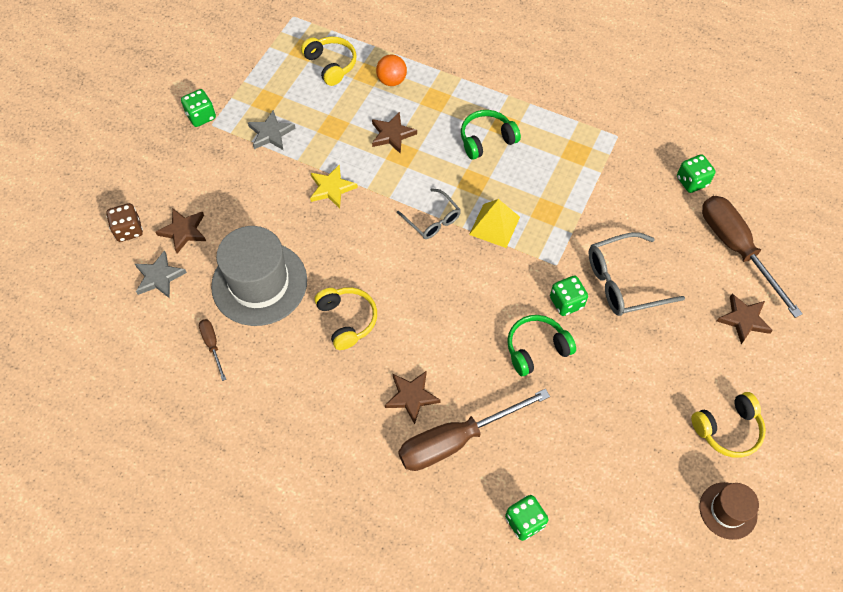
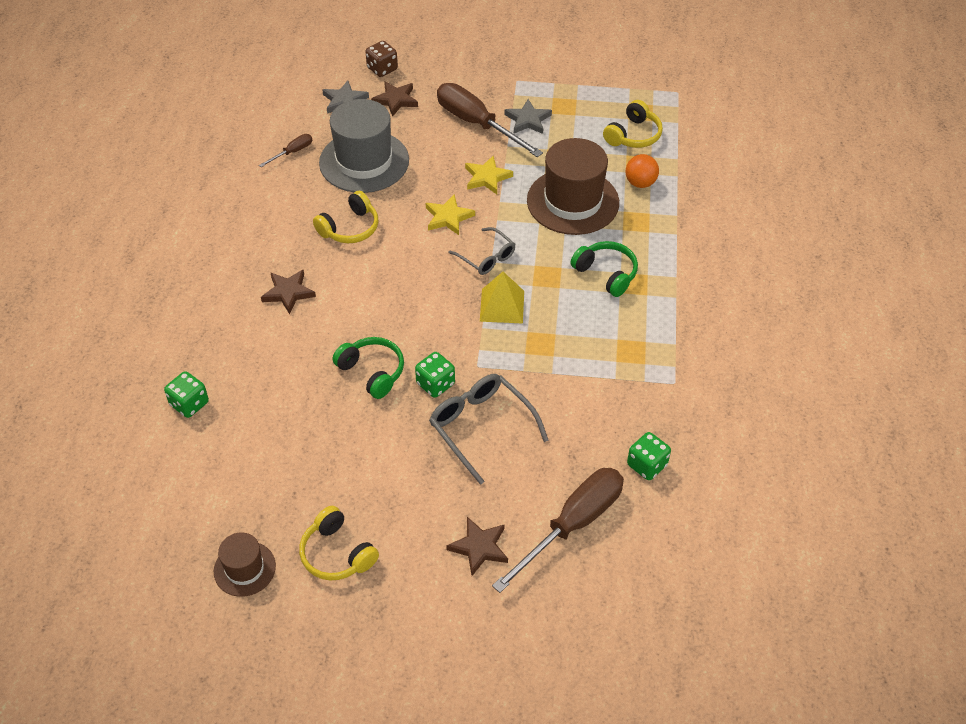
camera: 70 degrees right, 10 degrees down
green dice [181,89,216,127] -> none
brown star [372,112,417,154] -> brown hat [527,138,619,235]
grey glasses [397,188,461,239] -> grey glasses turned 75 degrees counterclockwise [448,227,515,275]
brown screwdriver [398,389,550,471] -> brown screwdriver moved to [437,83,543,157]
none -> yellow star [426,195,475,235]

